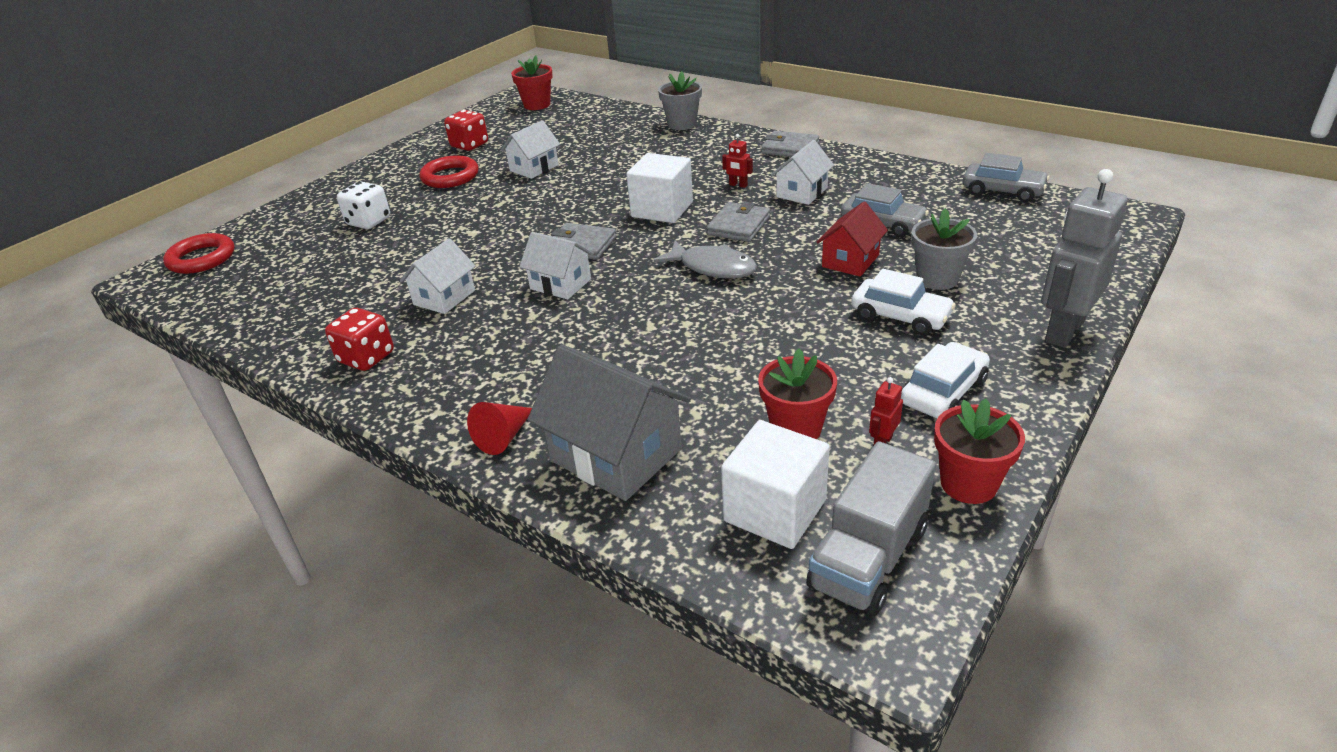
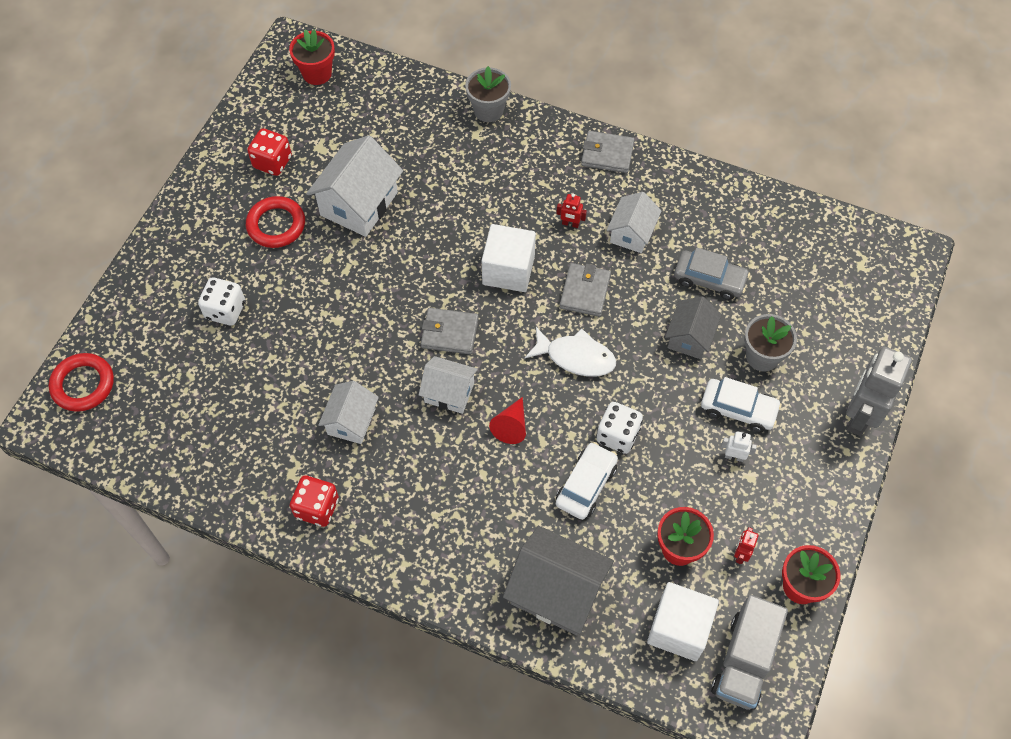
camera: 15 degrees left, 25 degrees up
red cone [467,402,532,455] -> red cone moved to [489,397,526,444]
white house [501,120,560,179] -> white house [306,135,403,237], size x1.64
grey fish [654,240,757,279] -> white fish [525,327,616,377]
red house [816,202,888,277] -> grey house [665,296,721,359]
white car [901,342,990,418] -> white car moved to [556,442,618,520]
grey car [963,153,1049,202] -> none
none -> white dice [597,402,643,454]
none -> white robot [721,431,757,462]

